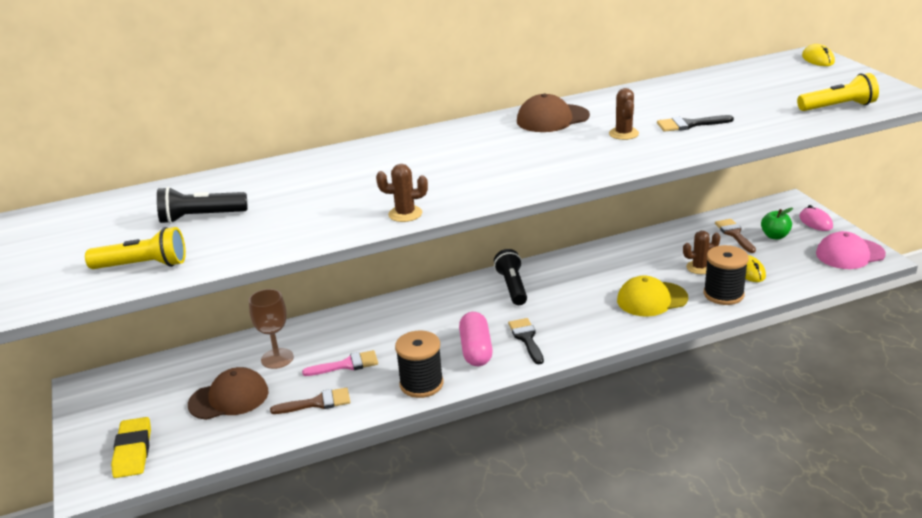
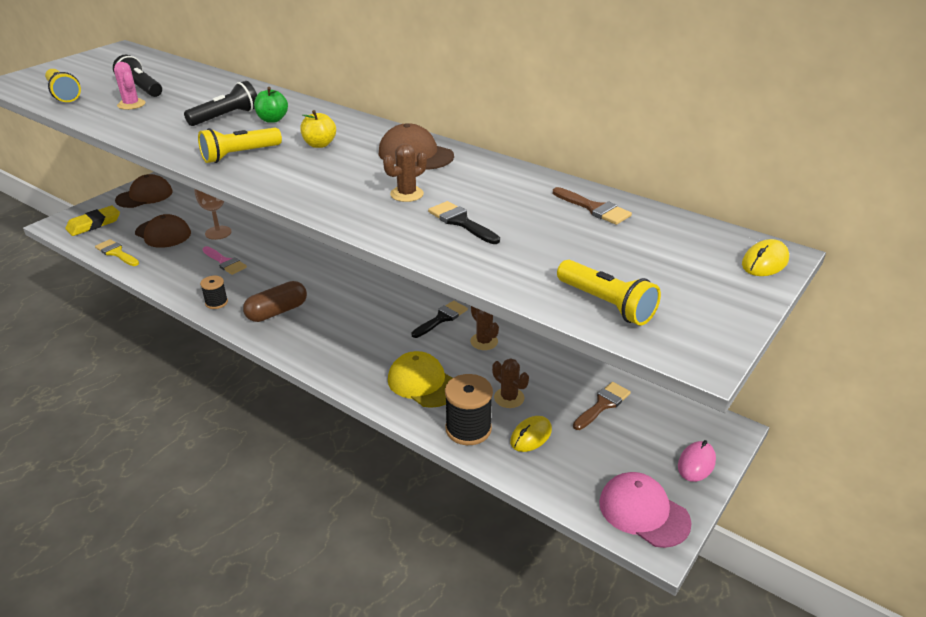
camera: 55 degrees right, 5 degrees up
brown brush [270,387,350,414] -> brown brush moved to [553,187,632,225]
brown cactus [376,164,428,222] -> brown cactus moved to [470,306,499,350]
black spool [395,330,443,398] -> black spool [200,276,228,309], size x0.59
pink capsule [459,312,493,366] -> brown capsule [243,281,307,322]
black flashlight [494,249,527,305] -> black flashlight moved to [184,81,257,126]
black brush [508,318,544,364] -> black brush moved to [411,301,468,338]
green apple [761,208,793,239] -> green apple moved to [254,87,288,123]
none -> yellow brush [95,239,139,266]
none -> pink cactus [114,62,145,110]
none -> brown cap [115,174,172,208]
none -> yellow flashlight [198,128,282,163]
none -> yellow apple [300,110,336,148]

